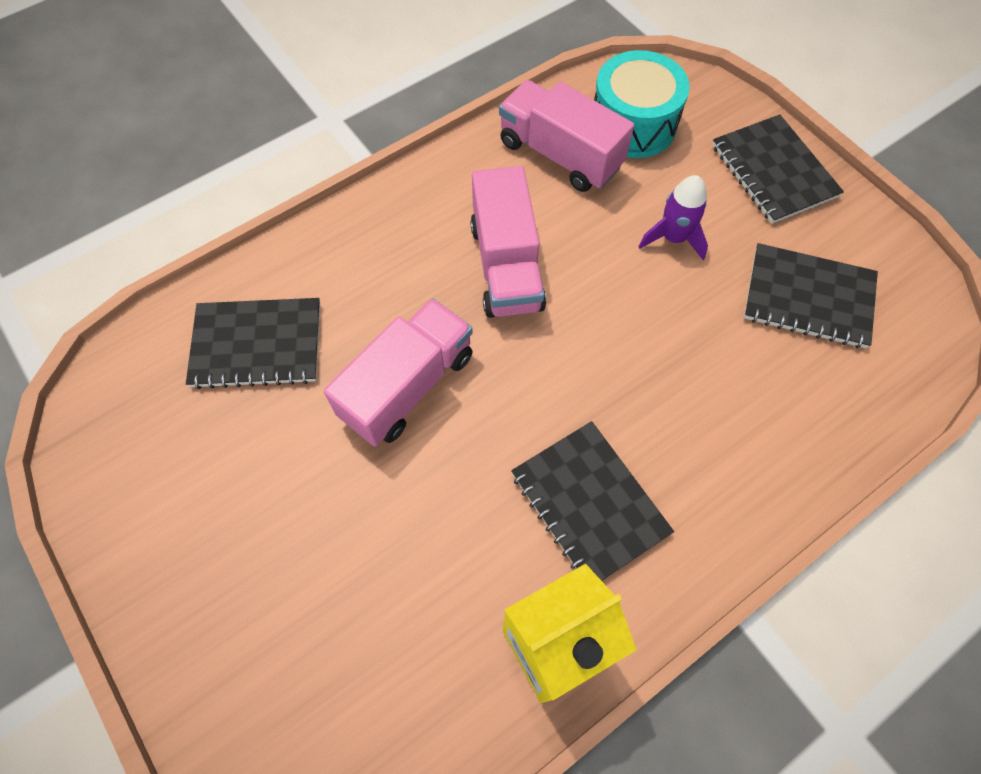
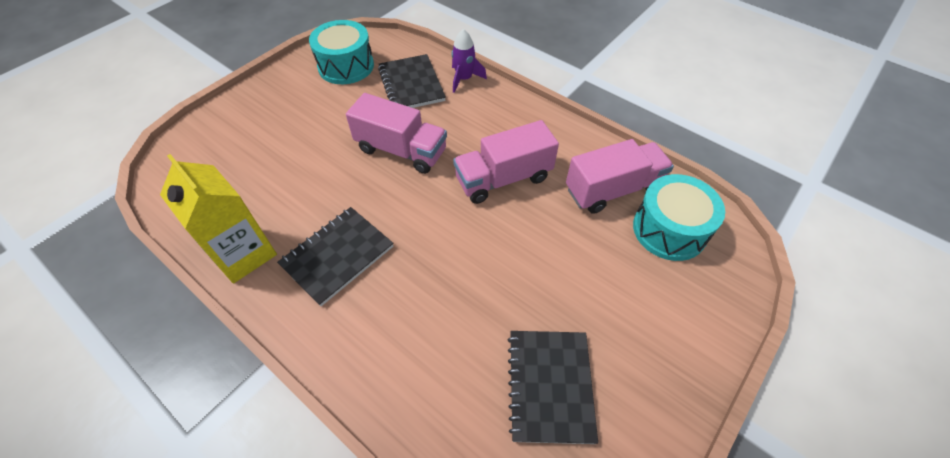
camera: 75 degrees right, 10 degrees down
pink truck [499,80,634,192] -> pink truck turned 45 degrees clockwise [566,139,674,214]
purple rocket [638,175,708,260] -> purple rocket moved to [452,29,487,93]
black notebook [712,114,844,224] -> none
none -> turquoise drum [309,20,374,84]

